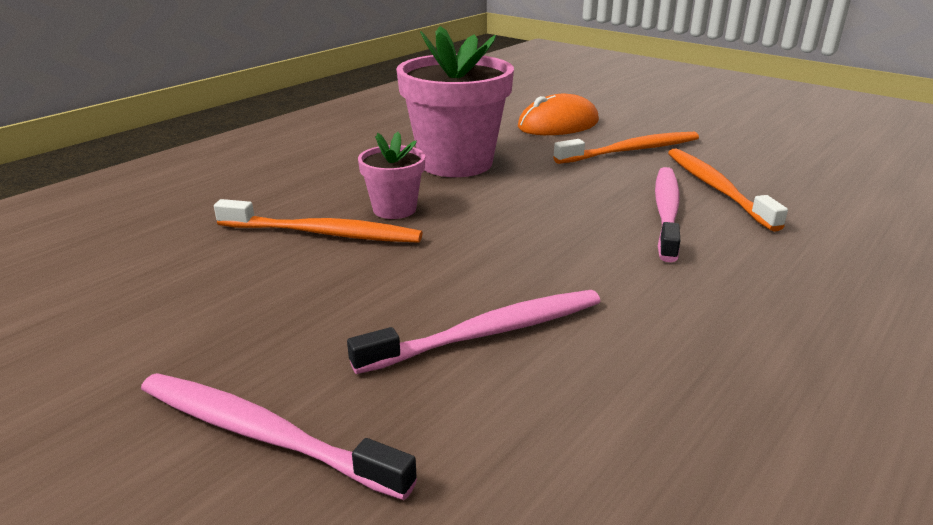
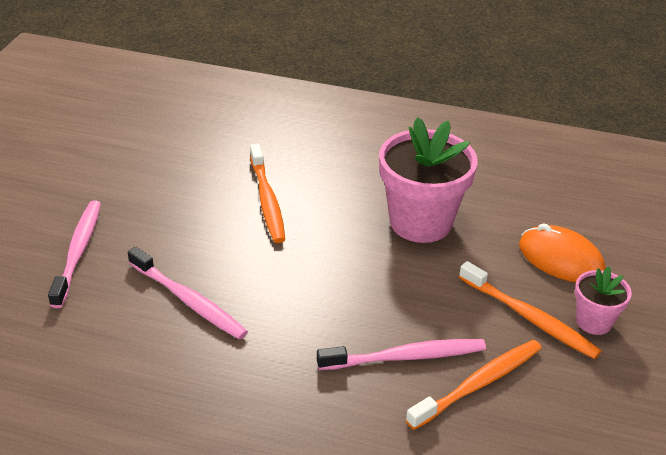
camera: 65 degrees right, 10 degrees up
pink flower pot [358,132,425,219] -> pink flower pot moved to [575,266,632,335]

